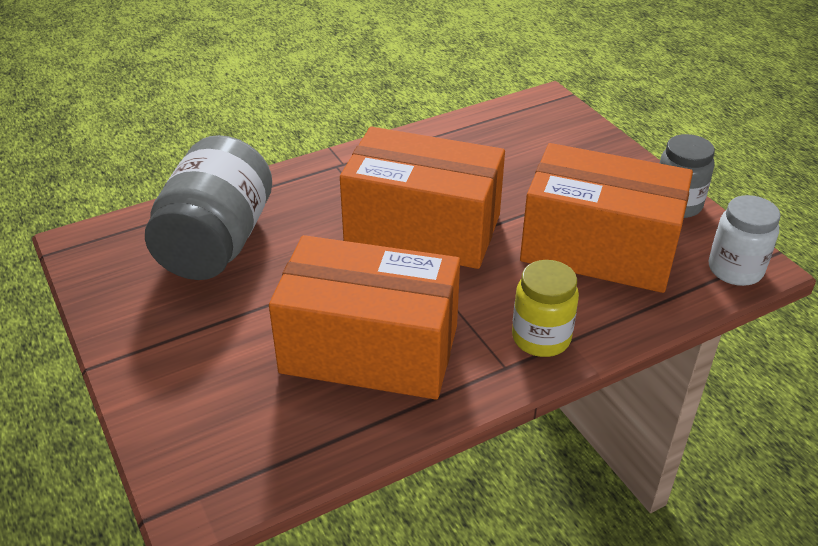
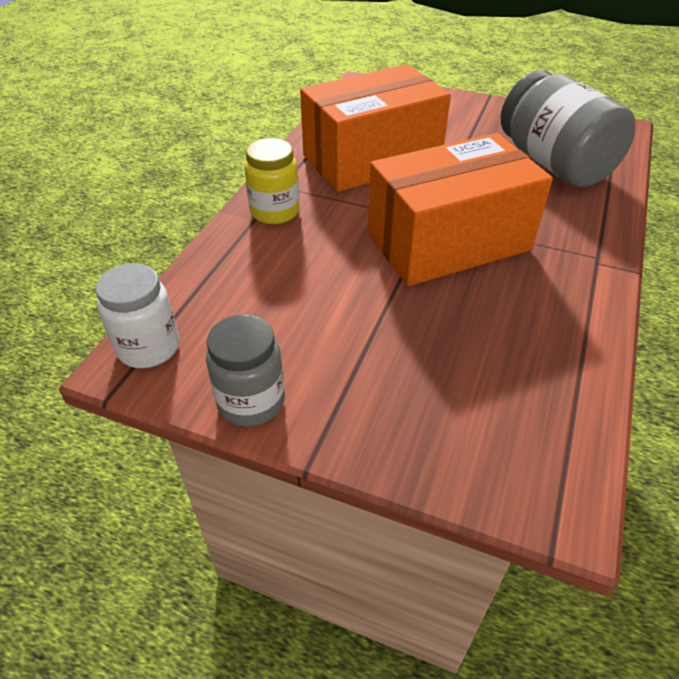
camera: 140 degrees right, 5 degrees up
orange box [520,143,693,293] -> none

